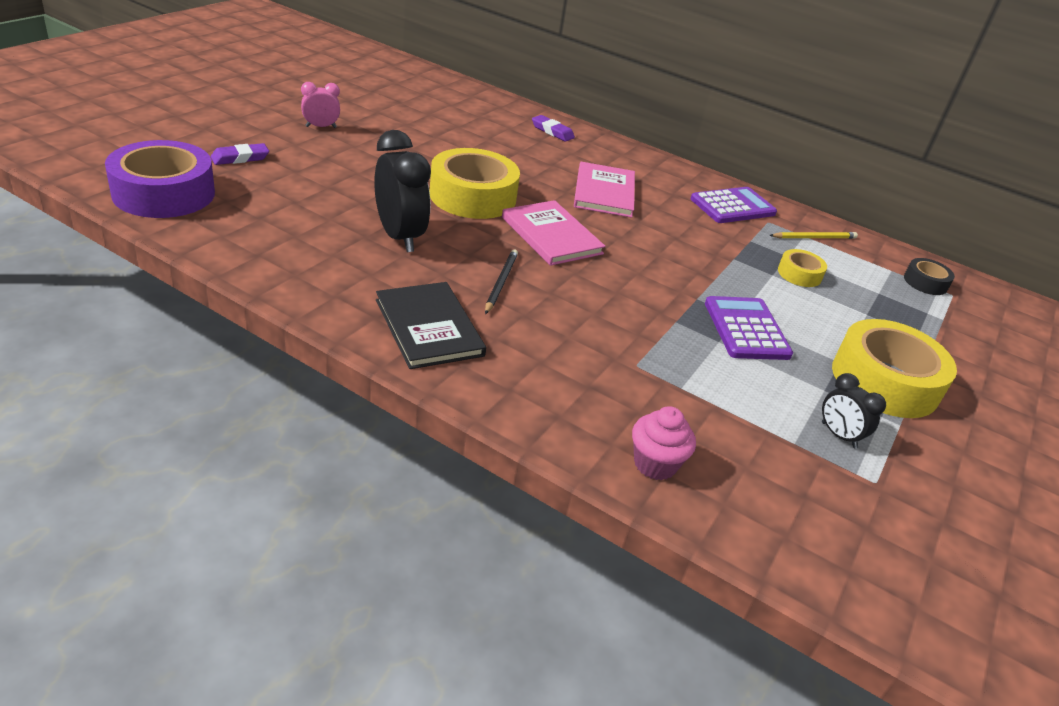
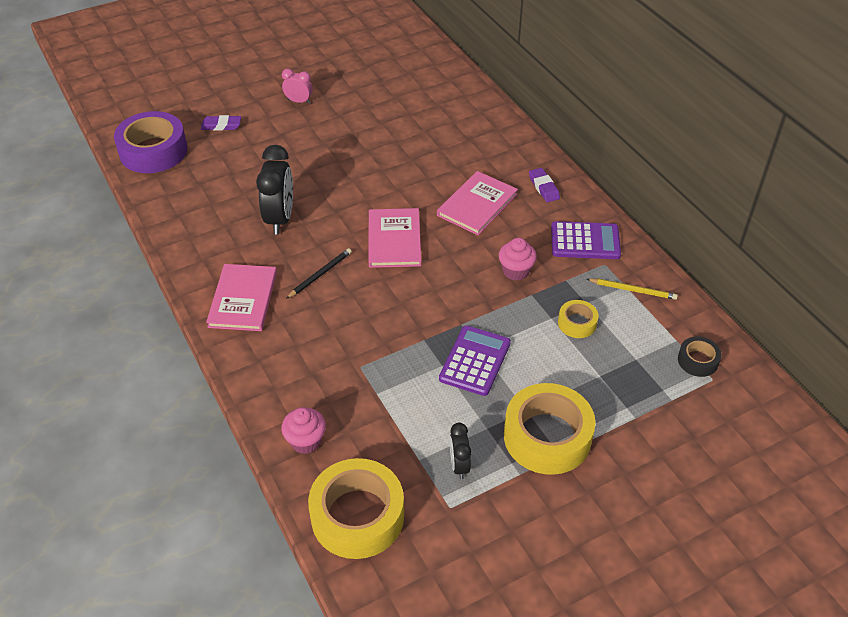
camera: 35 degrees right, 10 degrees up
black book [376,282,486,369] -> pink book [206,264,277,331]
yellow tape [429,148,520,219] -> yellow tape moved to [308,458,404,559]
purple eraser [532,115,575,142] -> purple eraser moved to [529,168,560,202]
none -> pink cupcake [499,238,537,281]

